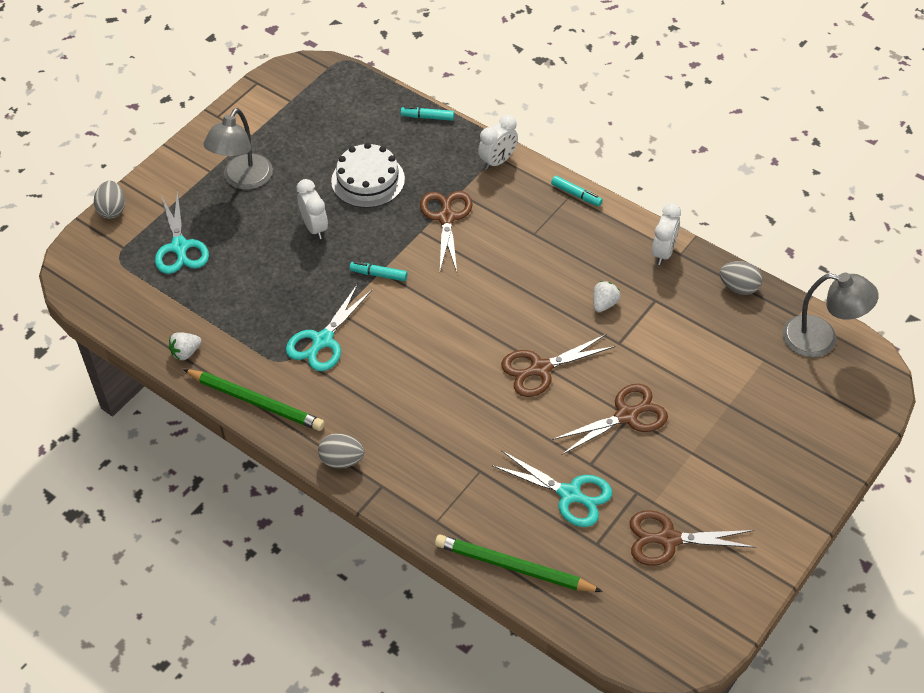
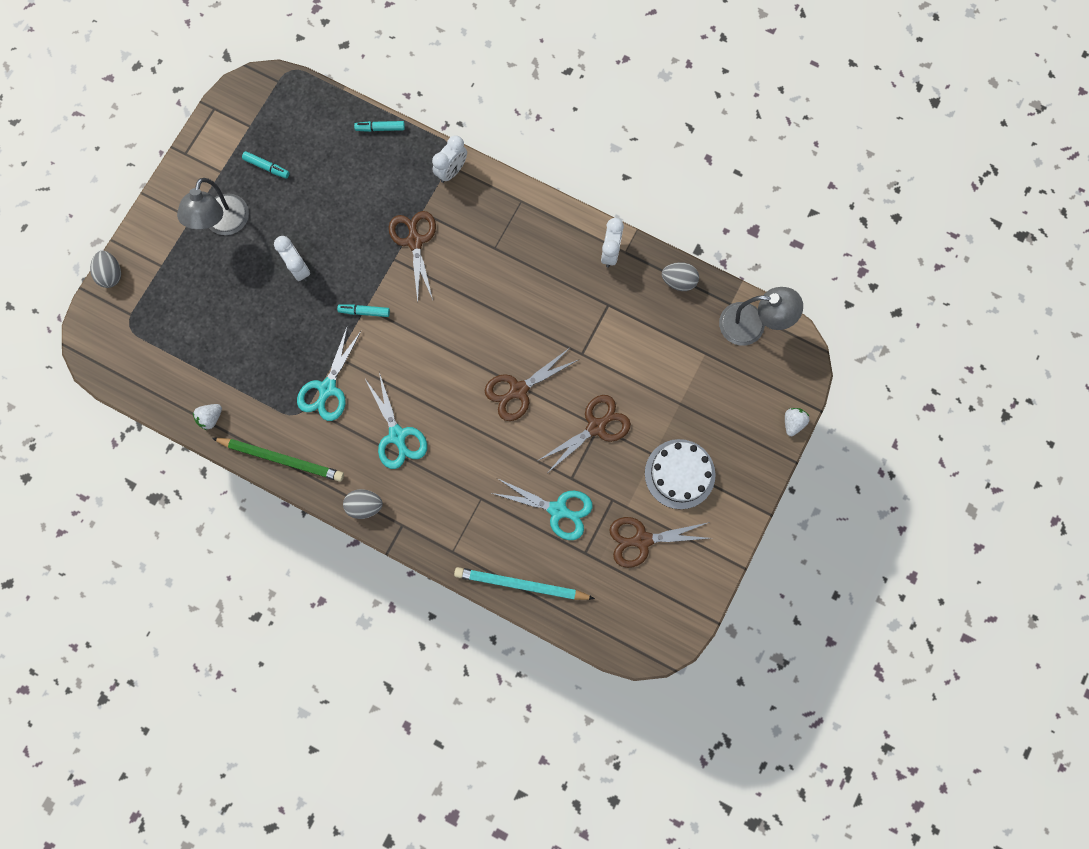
camera: 10 degrees left, 25 degrees up
turquoise scissors [155,190,209,274] -> turquoise scissors moved to [365,372,427,469]
white cake [331,143,405,208] -> white cake moved to [645,439,715,509]
green pencil [435,534,603,592] -> turquoise pencil [454,567,595,600]
turquoise marker [551,176,603,206] -> turquoise marker moved to [242,151,290,179]
white strawberry [593,281,621,312] -> white strawberry moved to [785,408,809,436]

